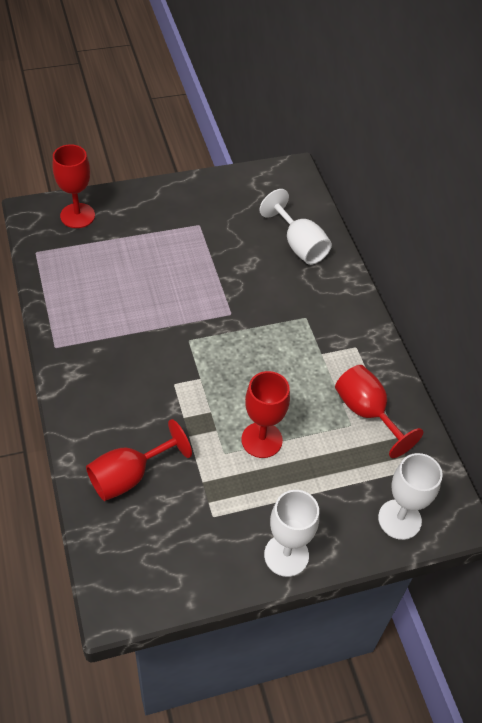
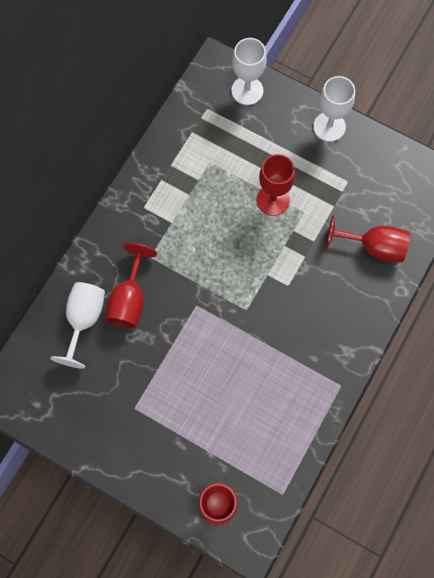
camera: 130 degrees left, 20 degrees up
red goblet [335,365,423,458] -> red goblet moved to [105,243,157,328]

